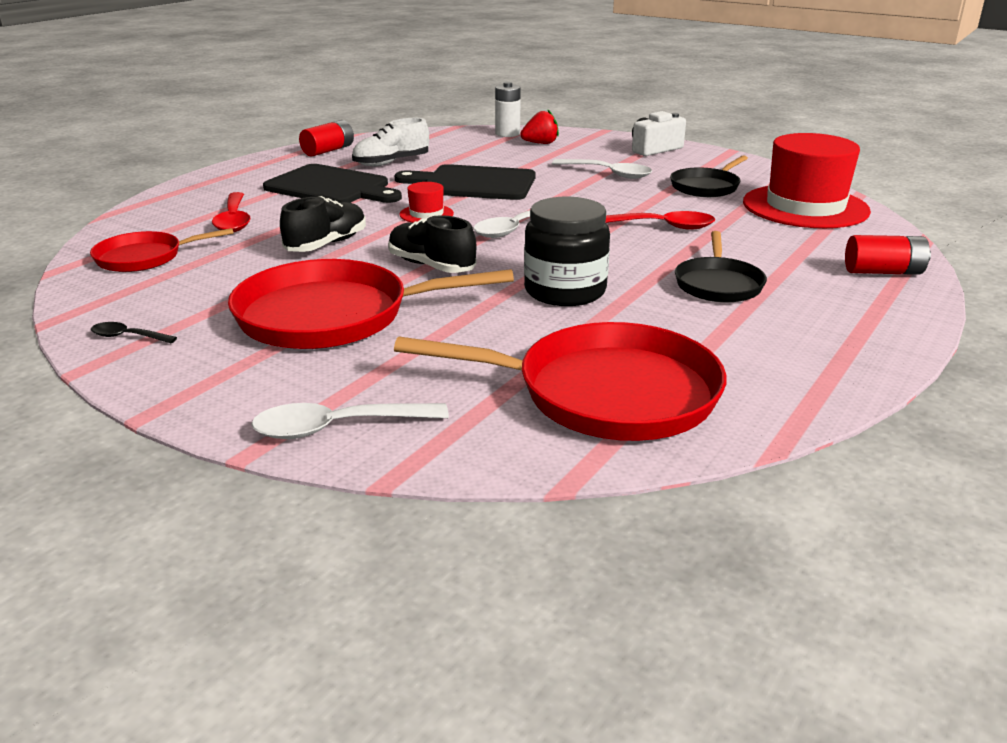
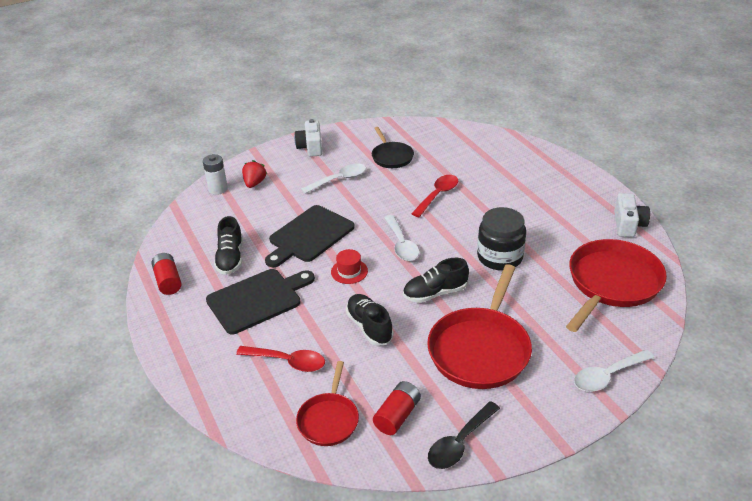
camera: 60 degrees left, 10 degrees up
black spoon [91,322,177,343] -> black spoon [428,401,500,469], size x1.80
white spoon [251,403,449,439] -> white spoon turned 45 degrees clockwise [574,350,654,392]
white shoe [352,118,429,167] -> black shoe [214,216,243,275]
black pan [675,231,767,303] -> none
red hat [743,133,871,228] -> none
red battery [845,235,931,275] -> red battery moved to [373,381,421,435]
none -> white camera [614,193,650,237]

